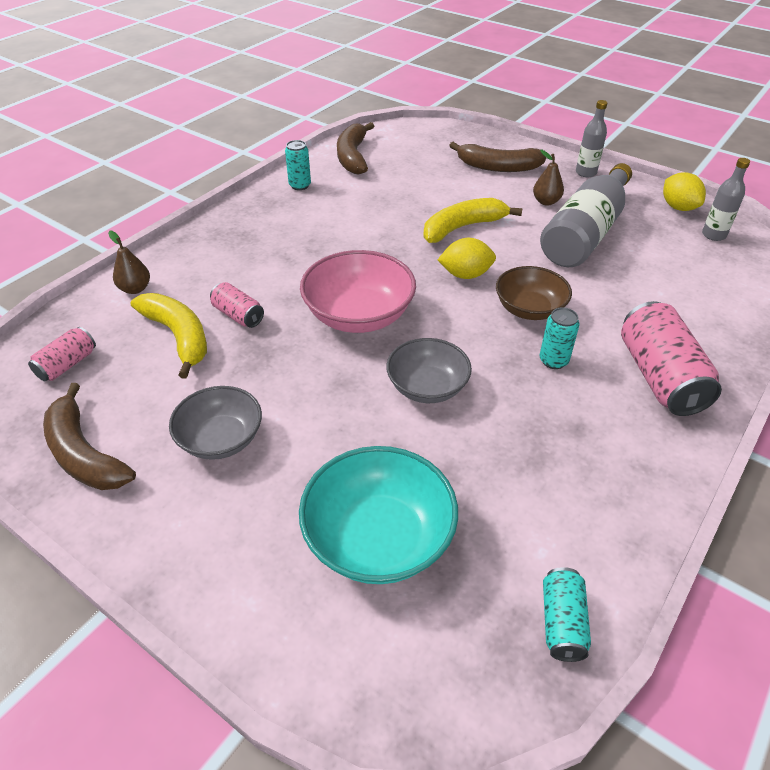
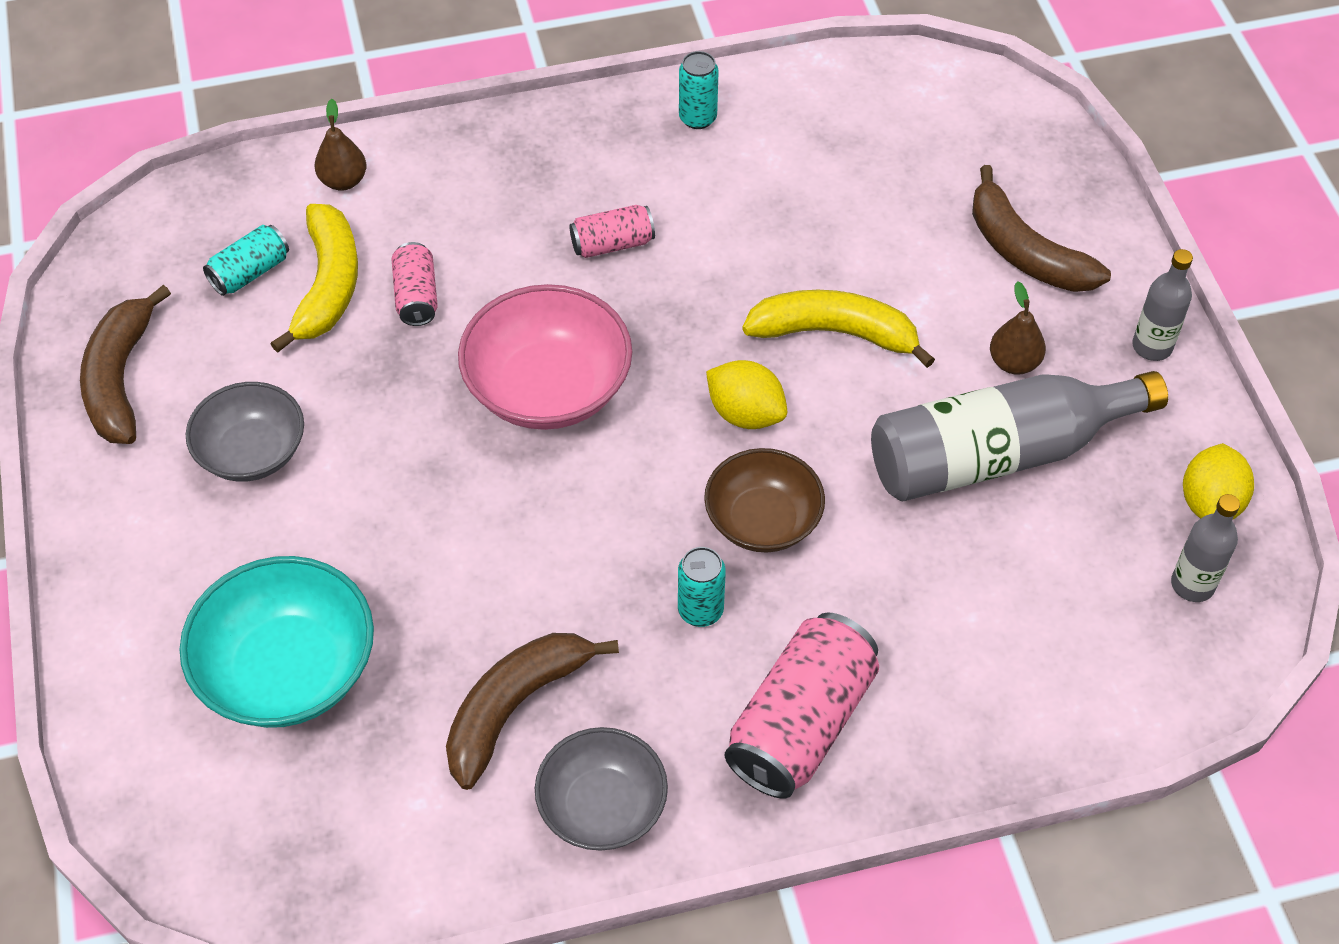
camera: 40 degrees right, 10 degrees up
pink can [28,327,96,381] -> pink can moved to [569,205,655,258]
brown banana [337,122,374,175] -> brown banana moved to [446,633,619,790]
grey bowl [386,338,472,403] -> grey bowl moved to [535,727,668,851]
turquoise can [543,567,591,662] -> turquoise can moved to [203,225,289,296]

